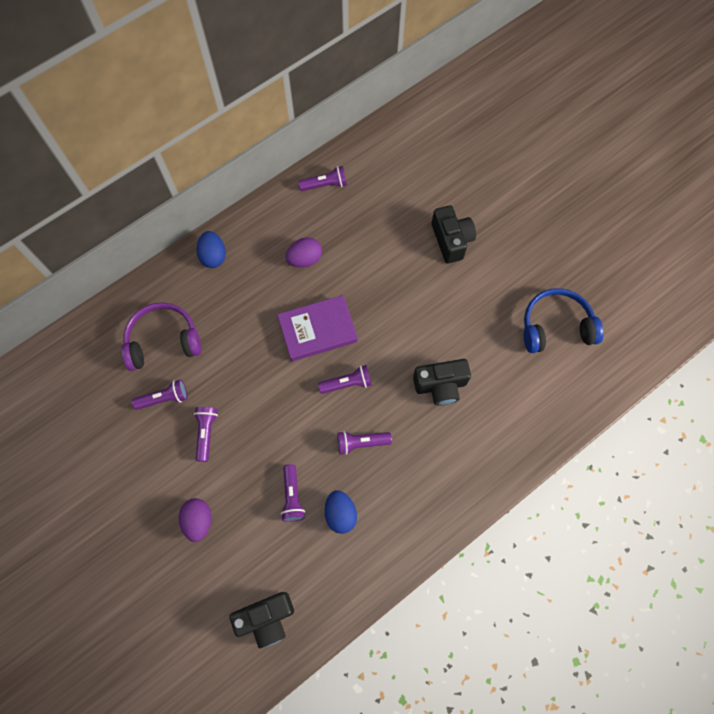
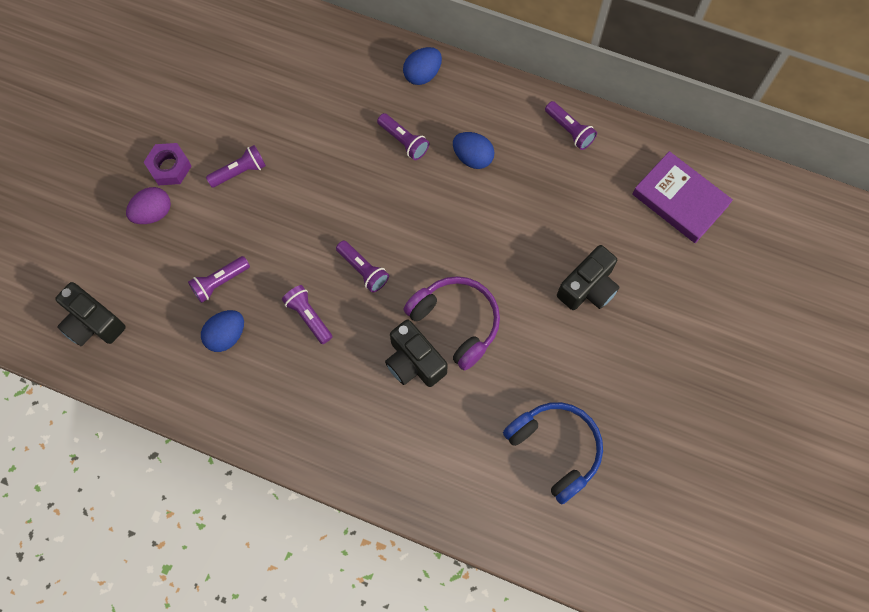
camera: 60 degrees right, 0 degrees up
purple headphones [121,302,202,371] -> purple headphones moved to [403,276,500,371]
purple flashlight [132,379,188,410] -> purple flashlight moved to [377,113,429,160]
purple book [277,295,358,362] -> purple book moved to [632,151,733,243]
purple egg [285,237,322,267] -> blue egg [453,132,494,169]
none -> purple nut [144,143,192,185]

